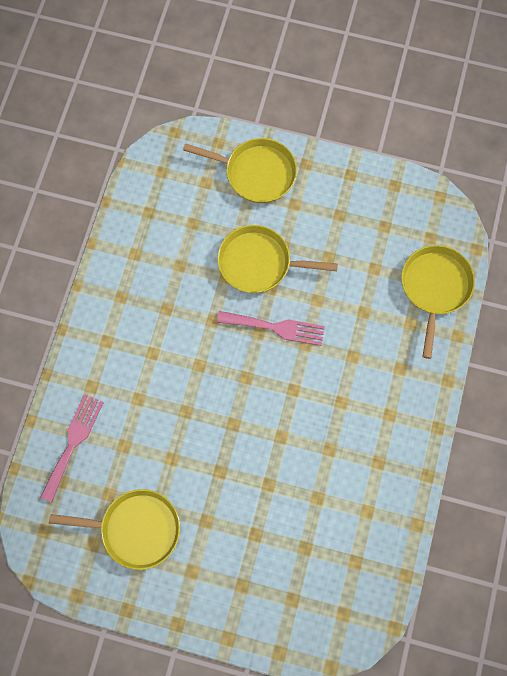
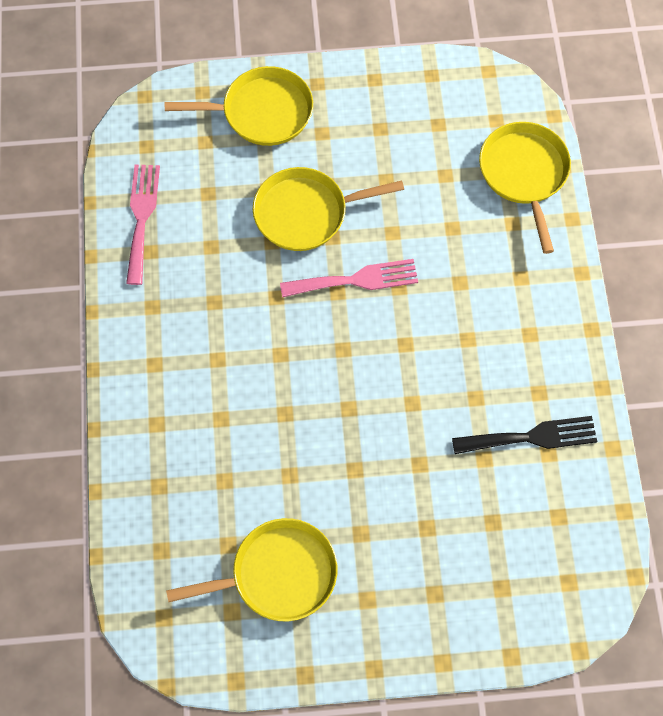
camera: 20 degrees left, 5 degrees down
pink fork [40,394,104,502] -> pink fork moved to [126,164,160,285]
none -> black fork [452,416,597,454]

